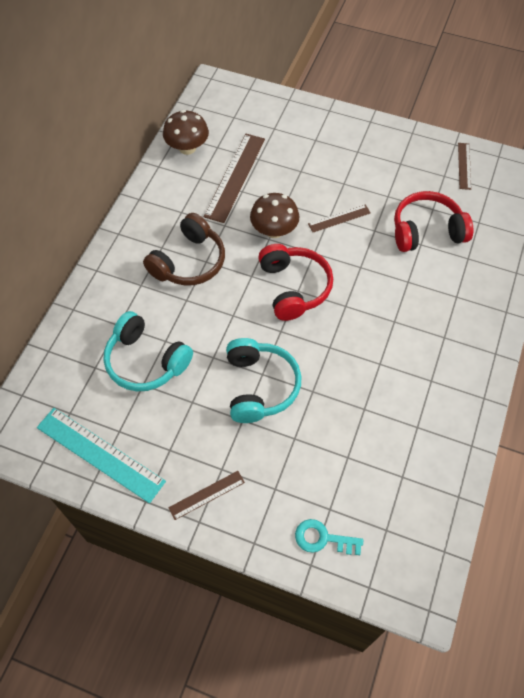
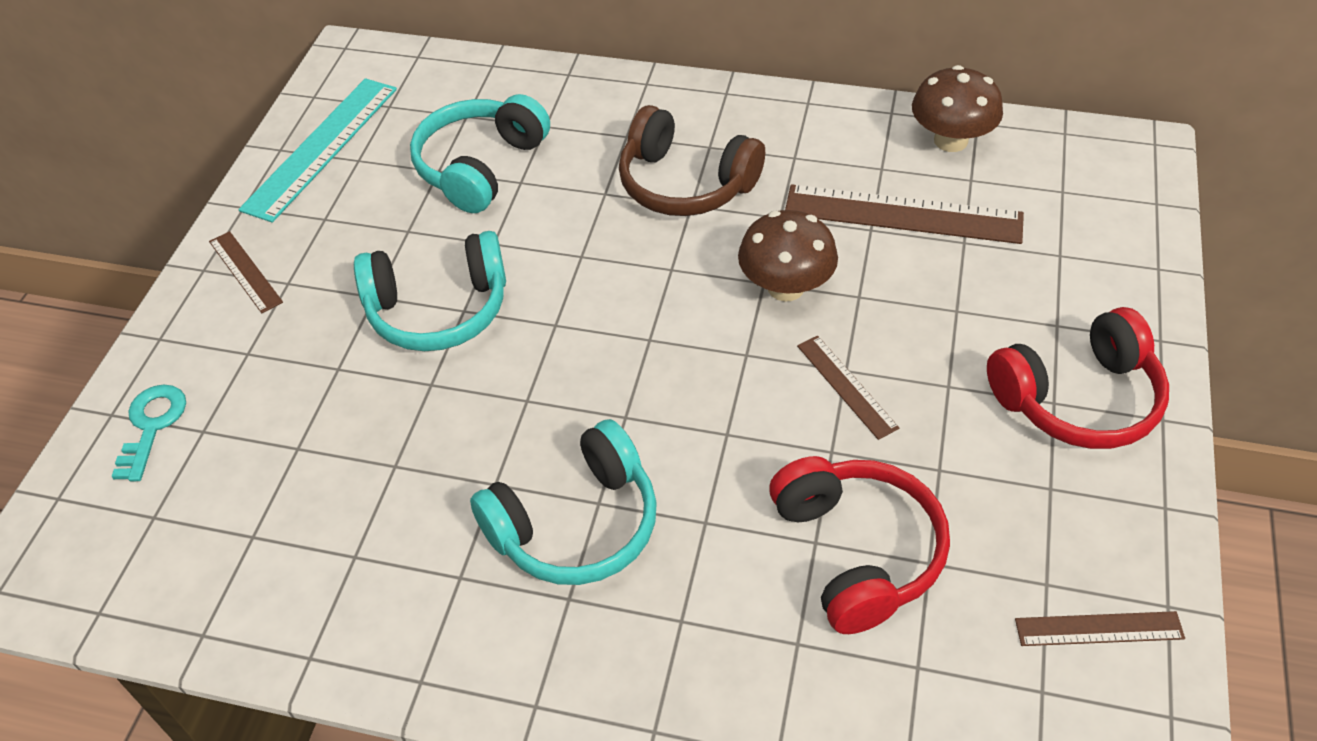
camera: 85 degrees right, 10 degrees down
red headphones [258,244,333,321] -> red headphones moved to [987,307,1169,449]
none -> turquoise headphones [470,419,657,585]

